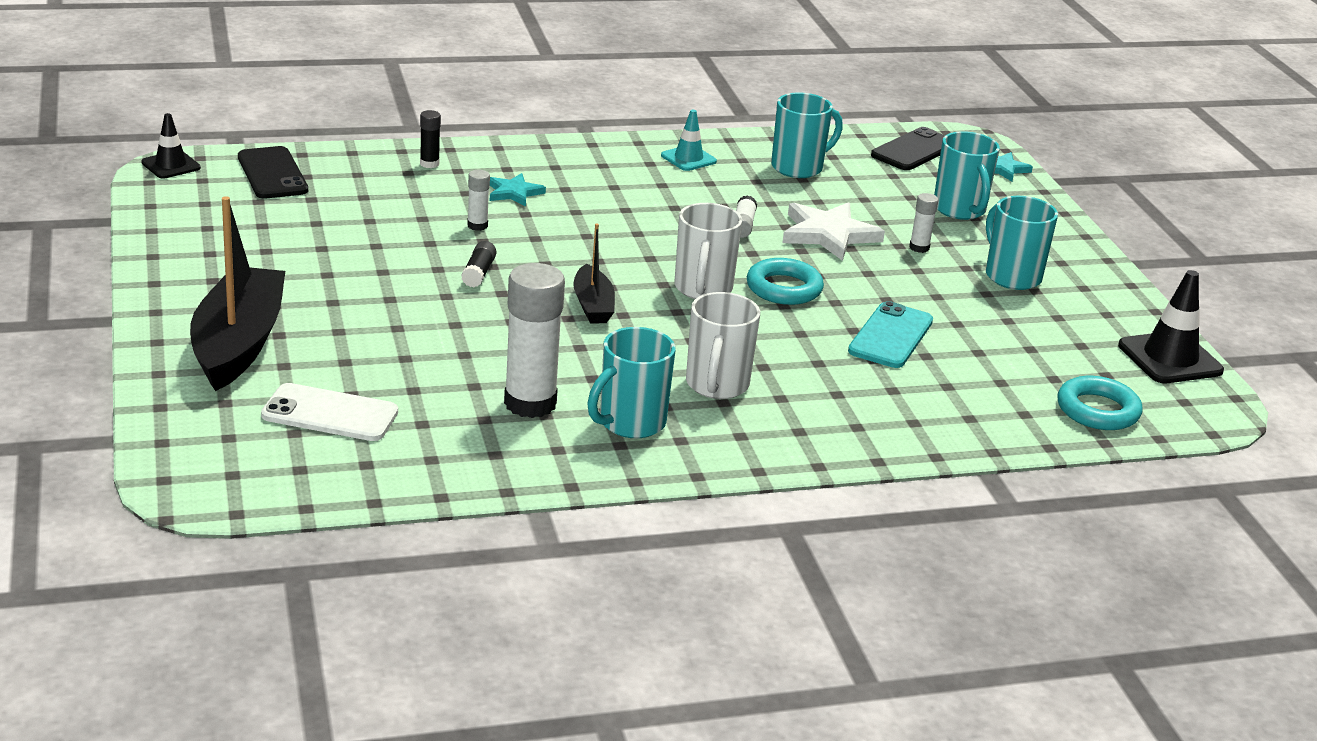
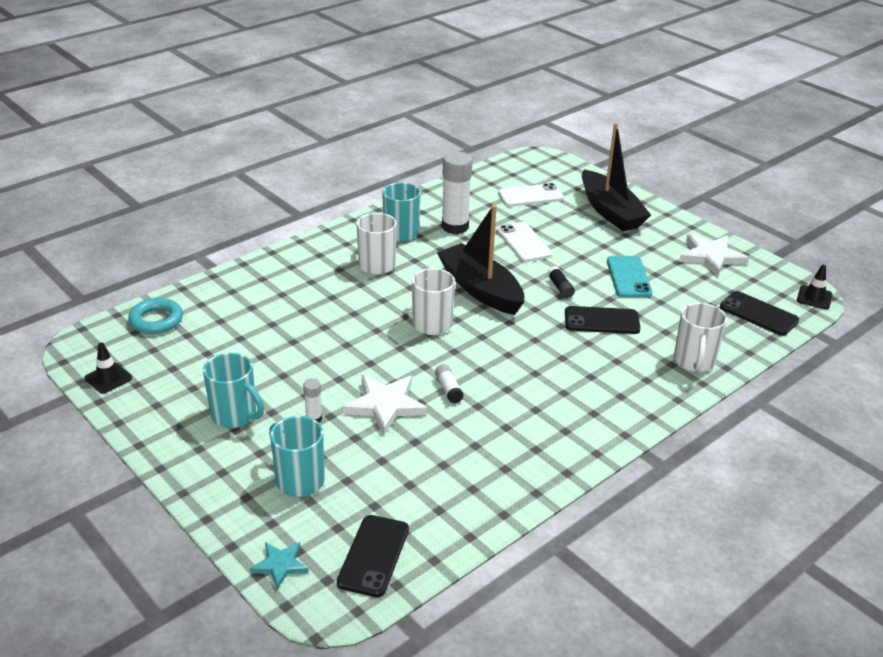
camera: 155 degrees right, 5 degrees up
black glue stick [420,110,441,168] -> white mug [674,303,727,372]
white glue stick [467,170,490,231] -> black phone [565,306,640,334]
turquoise star [490,173,546,207] -> none
black boat [574,224,615,324] -> black boat [437,205,524,315], size x1.89
turquoise traffic cone [661,110,717,171] -> none
turquoise ring [747,258,824,305] -> none
turquoise mug [771,92,843,178] -> none
turquoise phone [848,301,933,368] -> turquoise phone moved to [607,256,652,297]
black traffic cone [1118,270,1224,383] -> black traffic cone [84,342,132,394], size x0.62
none -> white phone [497,222,552,262]
none -> white star [679,234,749,277]

